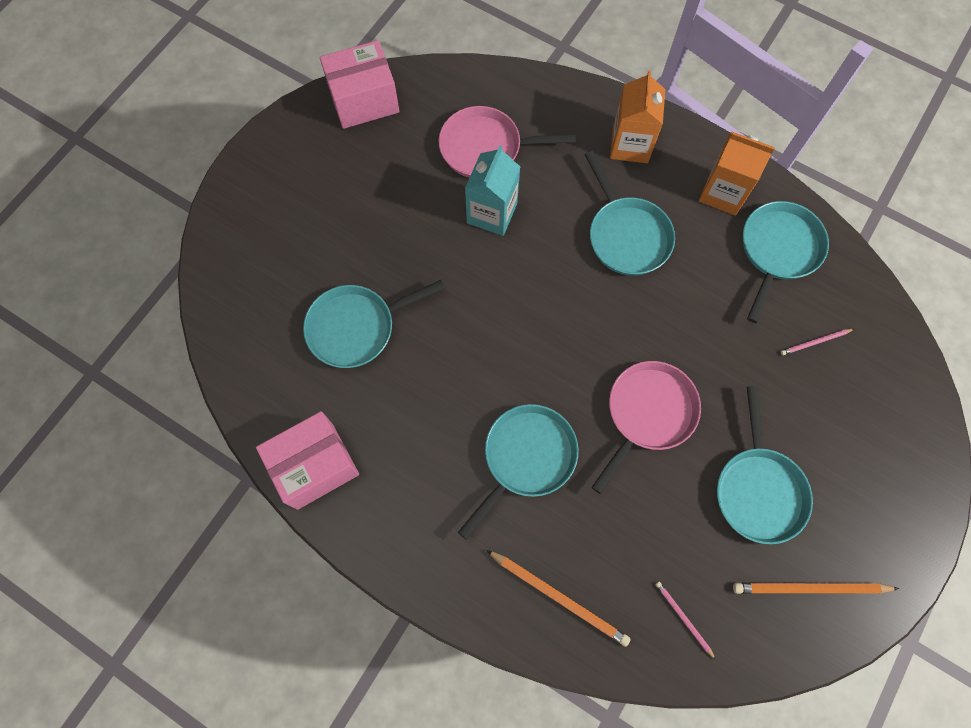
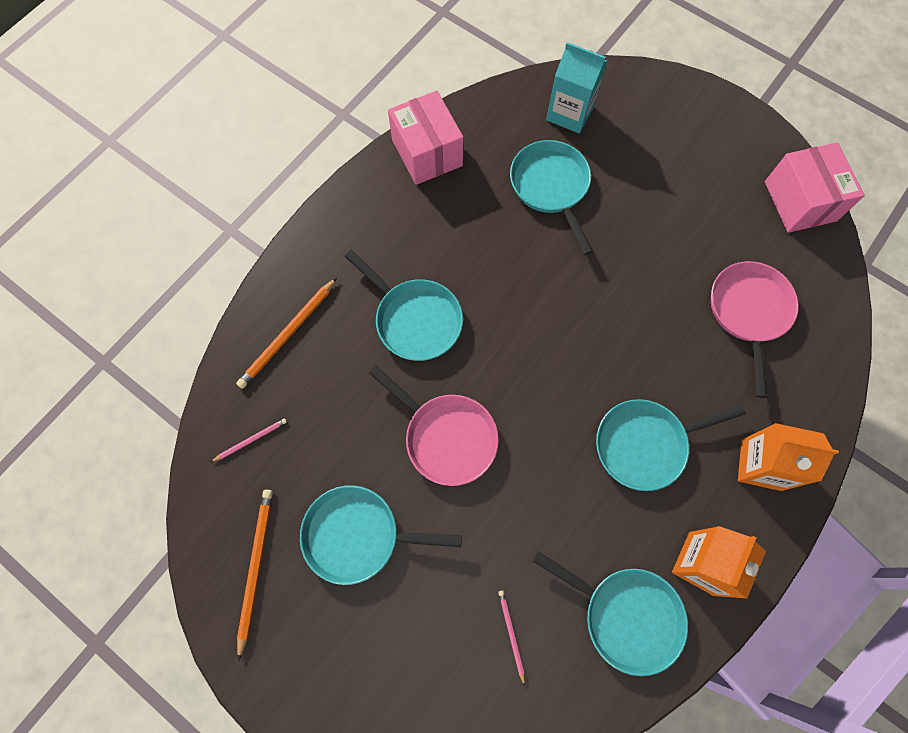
camera: 95 degrees right, 0 degrees up
turquoise carton [465,145,520,236] -> turquoise carton moved to [546,42,607,134]

